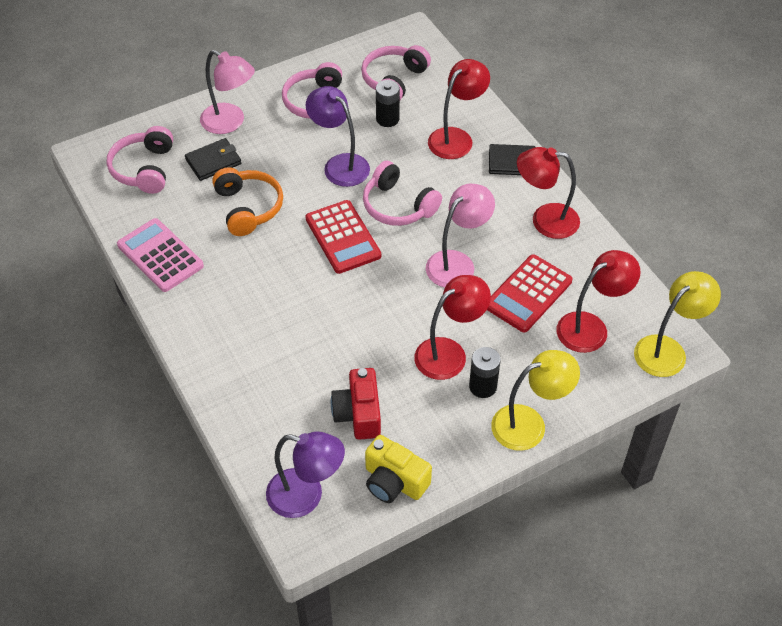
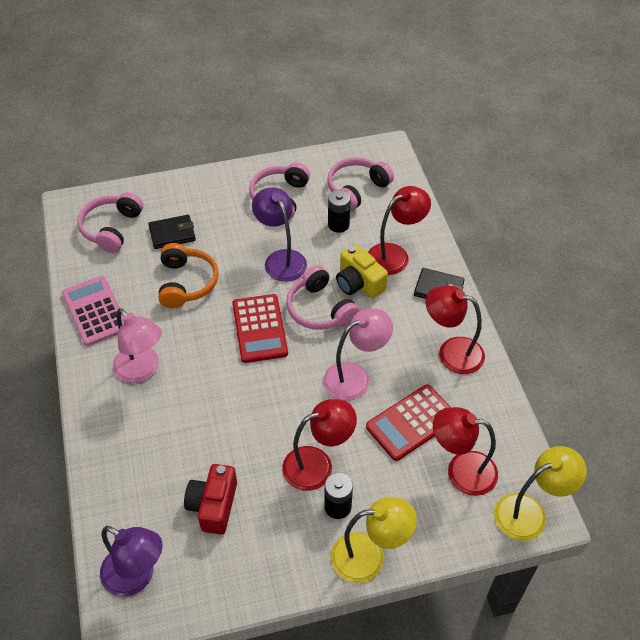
camera: 15 degrees right, 0 degrees up
pink lamp [200,50,255,134] -> pink lamp moved to [113,308,162,383]
yellow camera [365,435,432,503] -> yellow camera moved to [336,244,388,299]
red lamp [557,250,641,353] -> red lamp turned 150 degrees counterclockwise [433,407,498,496]

